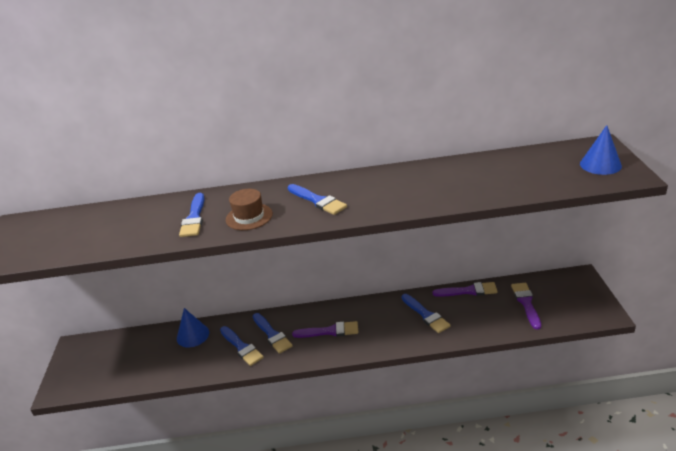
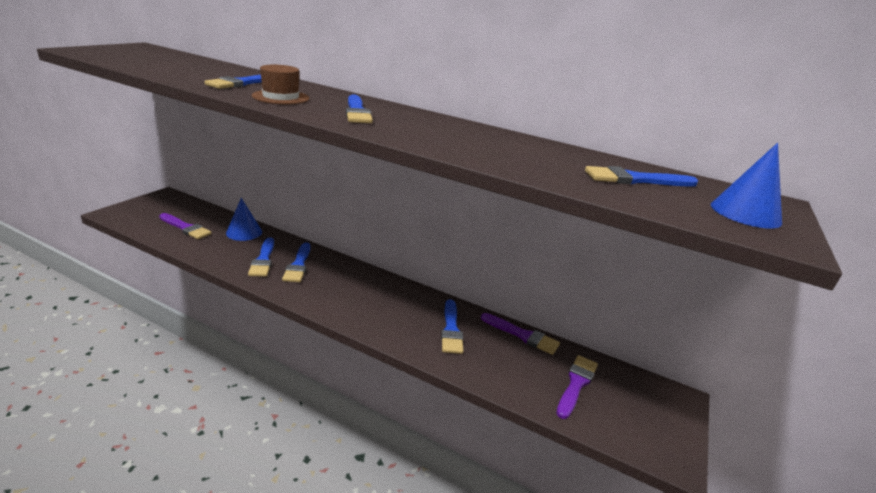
camera: 25 degrees right, 5 degrees down
purple brush [292,321,359,338] -> purple brush moved to [159,213,212,239]
none -> blue brush [585,166,698,187]

